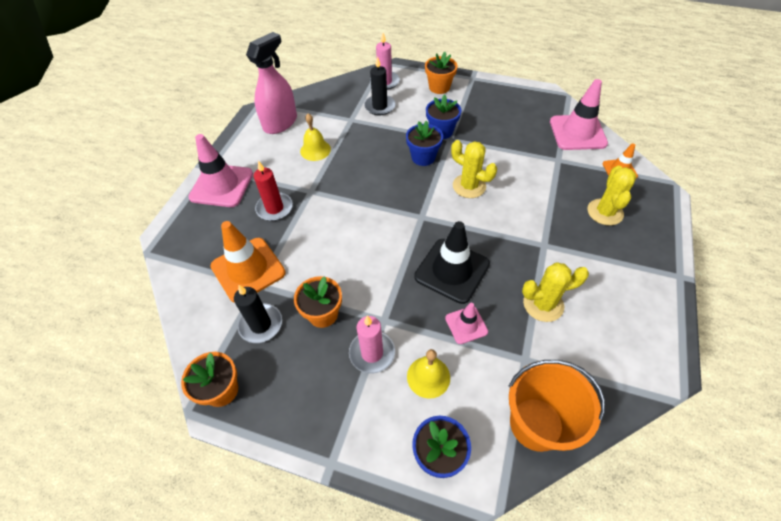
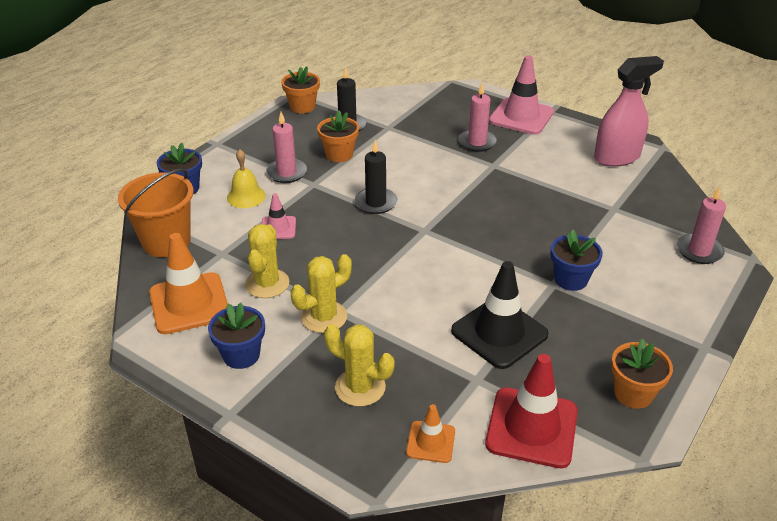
camera: 105 degrees right, 15 degrees down
orange traffic cone [210,221,286,303] -> orange traffic cone moved to [149,233,228,334]
pink spray bottle [246,32,297,134] -> pink spray bottle turned 75 degrees counterclockwise [594,56,664,167]
red candle [254,161,293,221] -> pink candle [458,83,497,152]
yellow bell [300,113,331,161] -> none
black candle [364,57,395,115] -> black candle moved to [355,140,397,214]
blue flower pot [406,121,443,166] -> blue flower pot moved to [208,303,265,369]
black traffic cone [414,221,490,304] -> black traffic cone moved to [451,261,549,369]
orange flower pot [425,52,458,94] -> orange flower pot moved to [611,339,673,409]
yellow cactus [451,140,497,198] -> yellow cactus moved to [291,254,352,333]
pink traffic cone [550,79,608,150] -> red traffic cone [485,354,578,468]

